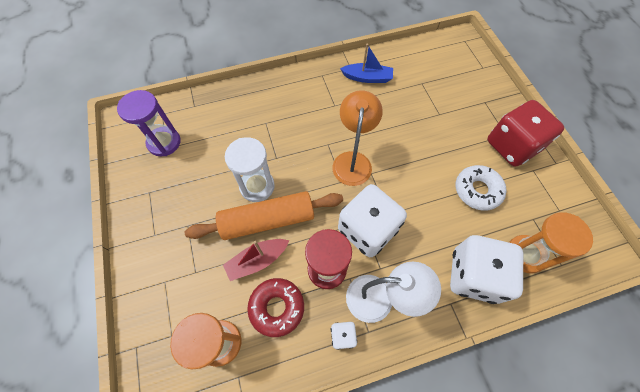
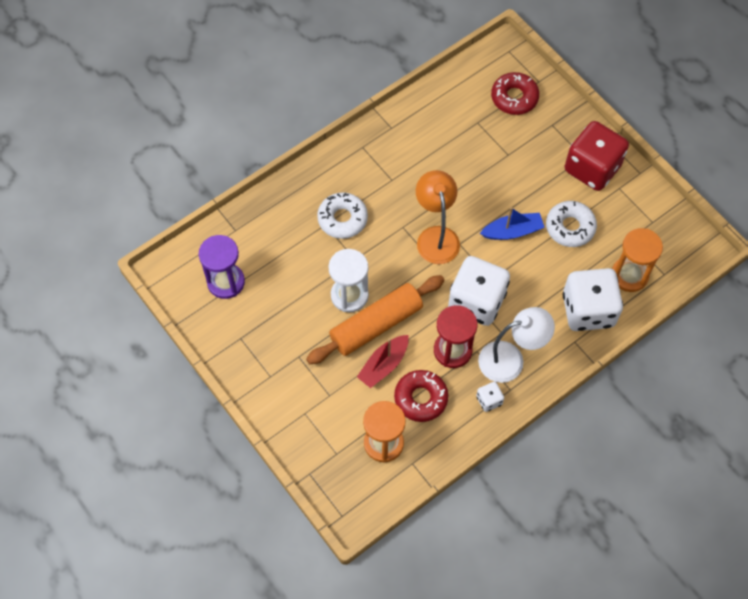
camera: 20 degrees left, 0 degrees up
blue boat [340,44,393,83] -> blue boat moved to [480,207,545,240]
none -> white donut [317,192,368,239]
none -> red donut [491,72,539,115]

